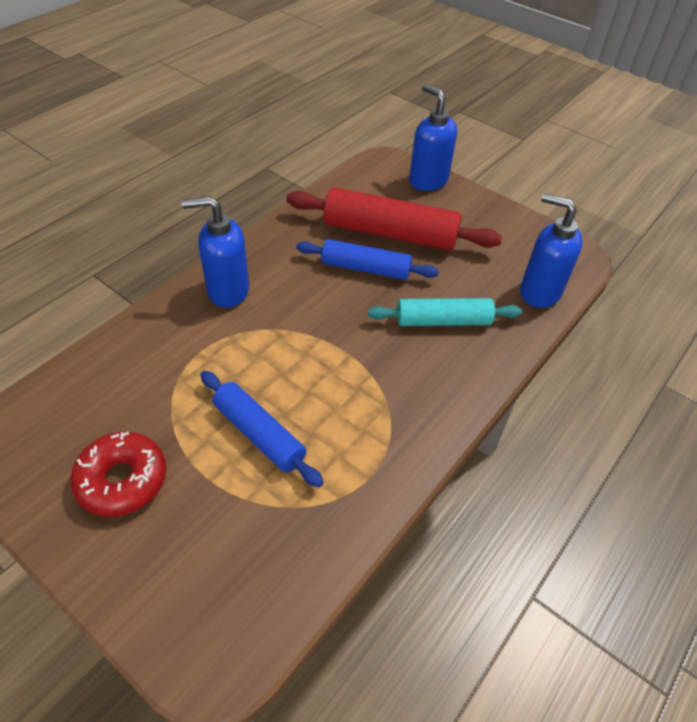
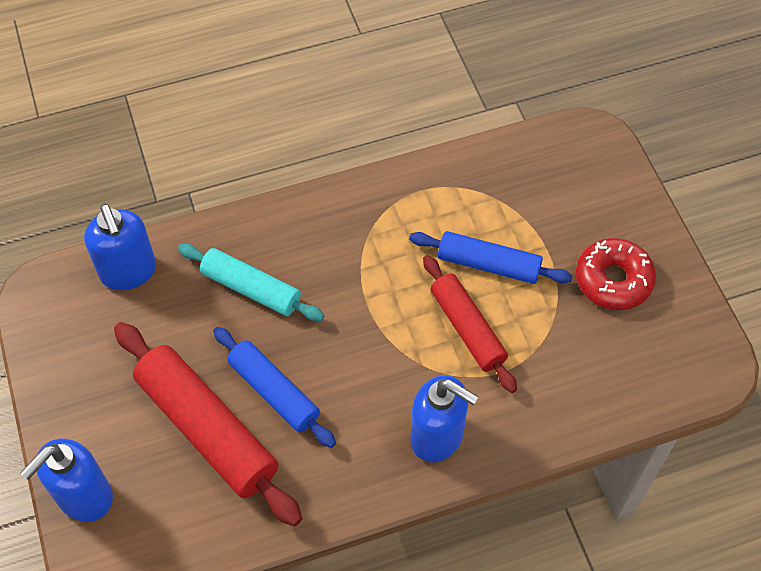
camera: 145 degrees left, 10 degrees up
blue rolling pin [200,371,324,488] -> blue rolling pin turned 60 degrees counterclockwise [409,231,572,284]
blue soap dispenser [409,84,457,191] -> blue soap dispenser turned 45 degrees clockwise [21,439,113,522]
none -> red rolling pin [423,255,517,393]

